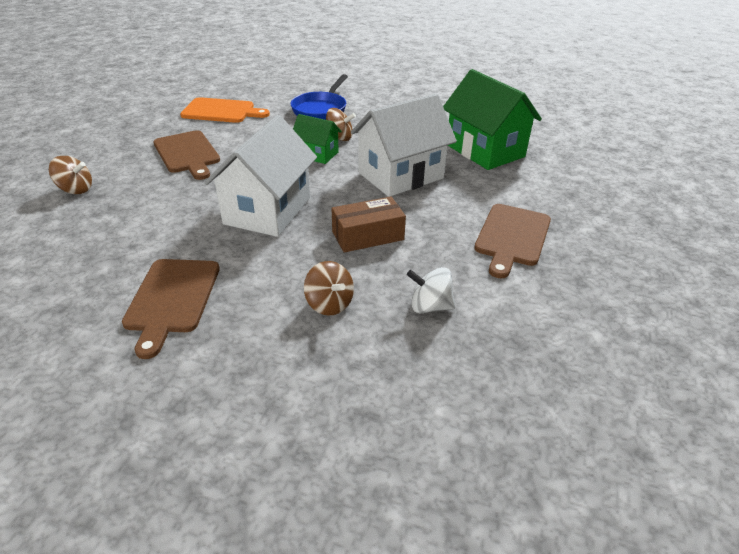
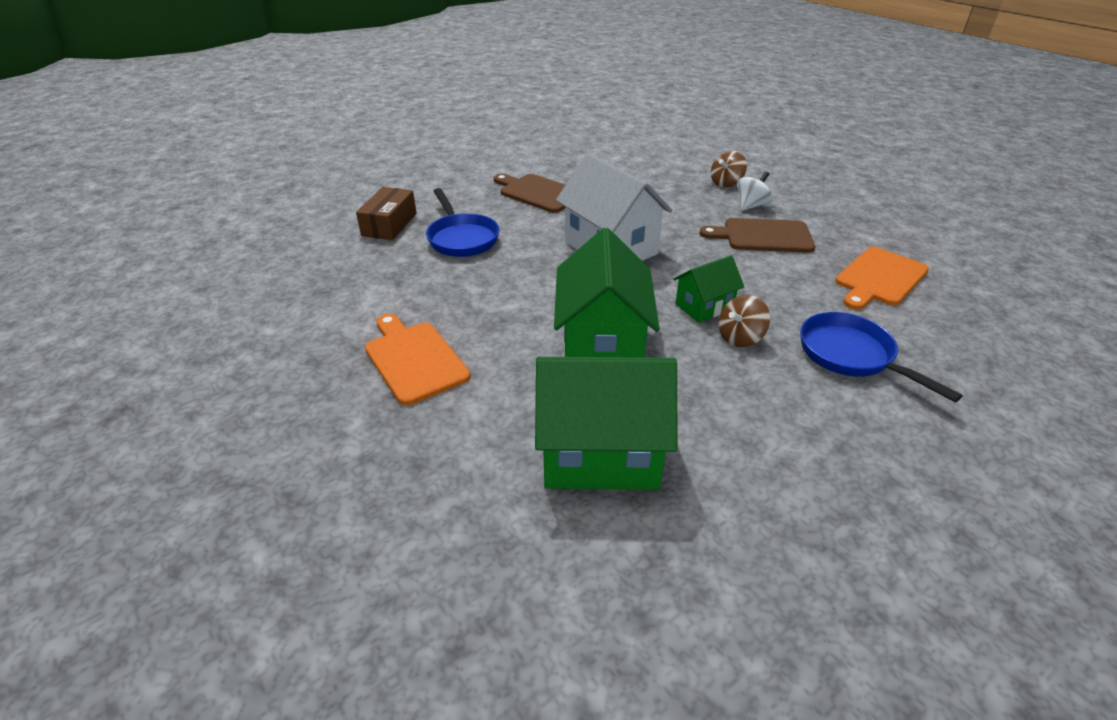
camera: 125 degrees right, 0 degrees up
brown spinning top [304,261,354,316] -> blue pan [426,188,500,257]
brown box [331,197,406,253] -> brown box moved to [356,187,417,240]
white house [351,94,457,197] -> green house [554,228,660,358]
white spinning top [407,267,455,313] -> white spinning top moved to [737,171,773,211]
brown cutting board [474,204,551,278] -> orange cutting board [365,314,471,405]

